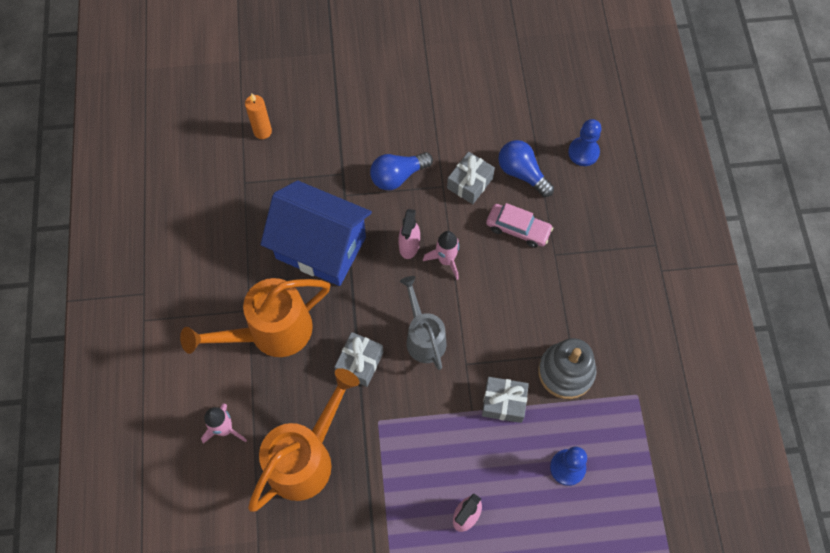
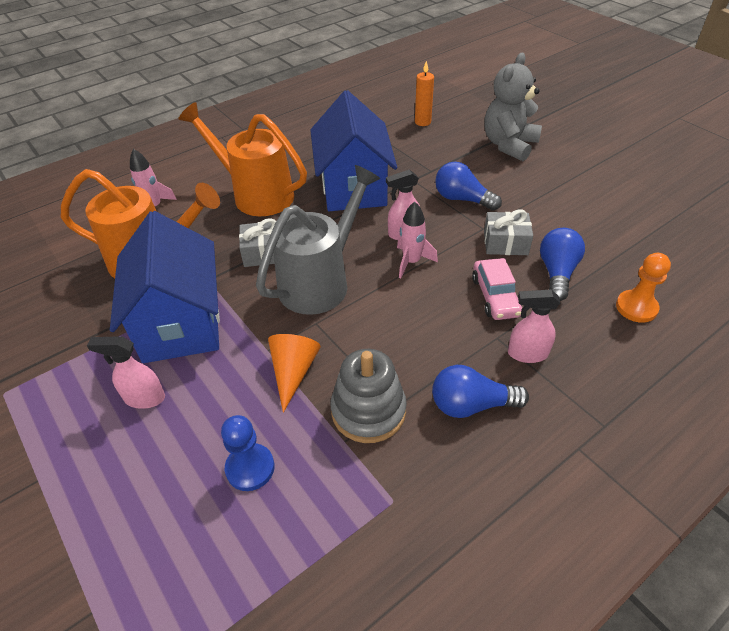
camera: 60 degrees right, 20 degrees down
grey watering can [400,276,446,370] -> grey watering can [256,165,380,315], size x1.56
grey gift [482,377,529,423] -> orange cone [268,334,321,413]
blue pawn [568,119,601,166] -> orange pawn [616,253,671,323]
none -> blue house [110,211,220,363]
none -> blue light bulb [432,365,529,418]
none -> grey teddy bear [485,53,542,161]
none -> pink spray bottle [508,290,560,363]

